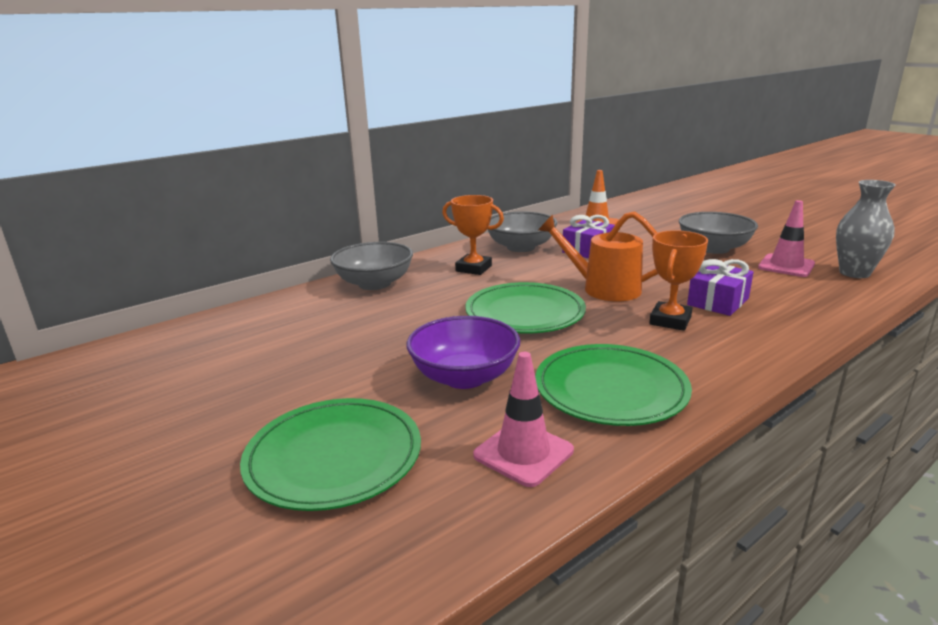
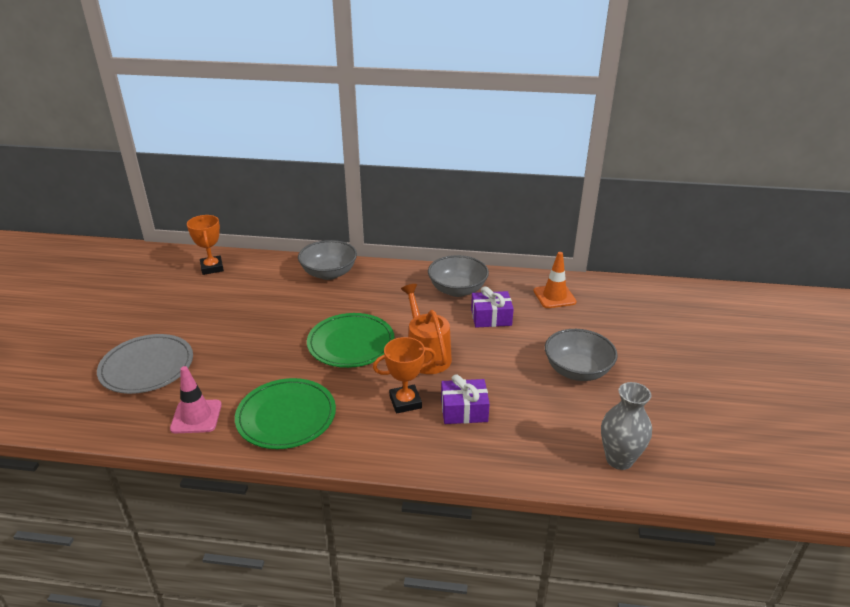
camera: 45 degrees right, 10 degrees up
green plate [240,398,421,511] -> grey plate [97,334,193,394]
purple bowl [407,316,520,389] -> none
orange trophy [442,195,504,275] -> orange trophy moved to [187,215,224,275]
pink traffic cone [758,200,815,277] -> none

